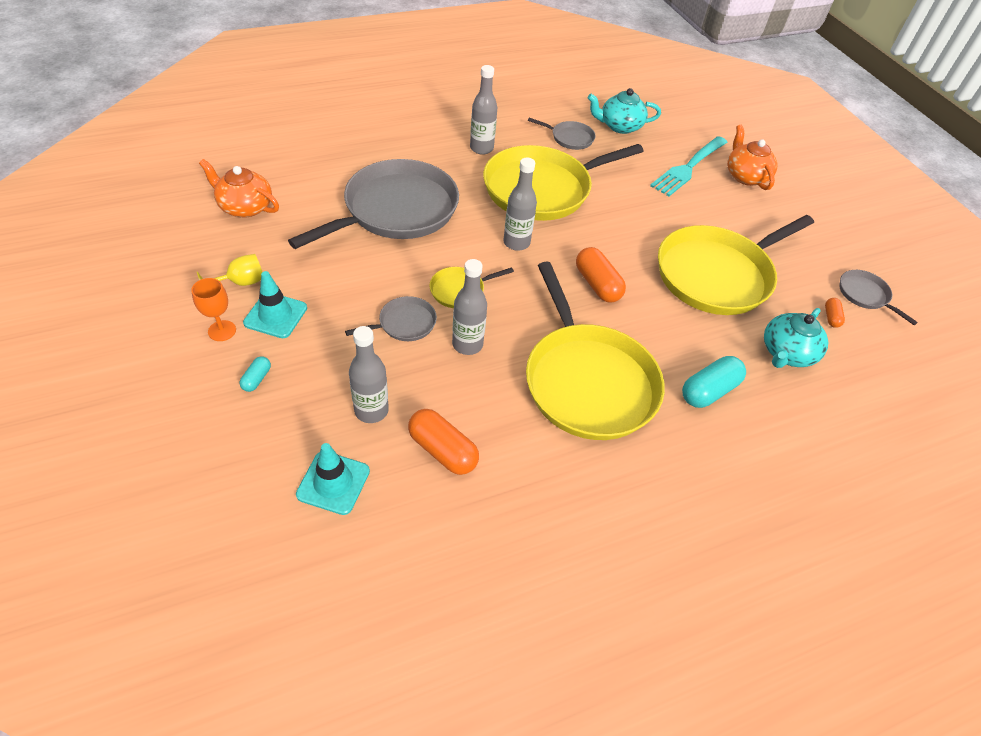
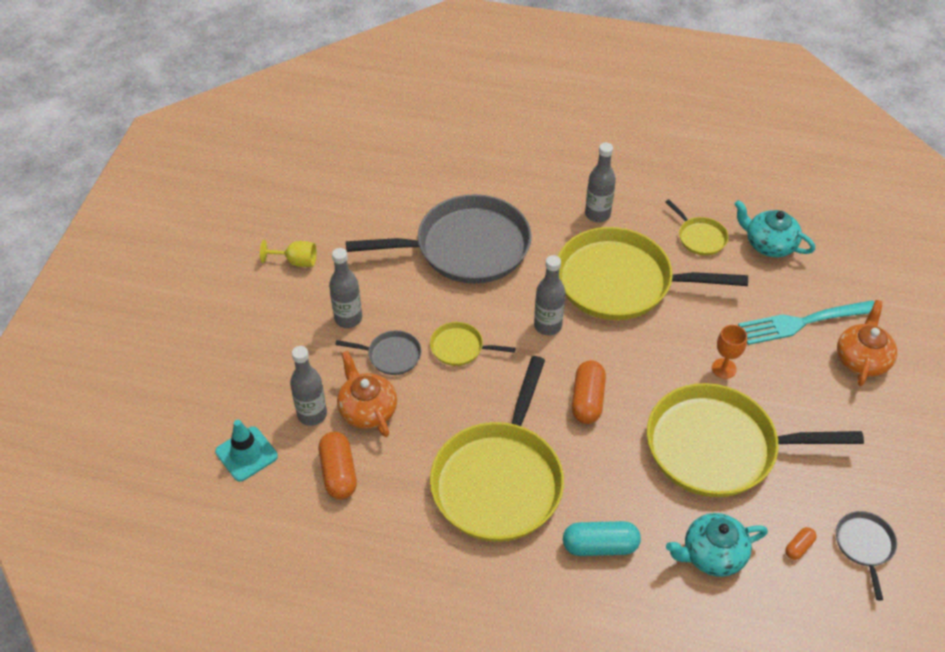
camera: 40 degrees right, 0 degrees up
orange goblet [191,278,236,341] -> orange goblet moved to [712,325,747,379]
orange teapot [199,159,279,217] -> orange teapot moved to [337,351,397,437]
turquoise capsule [239,357,271,392] -> none
turquoise traffic cone [243,271,307,338] -> none
grey bottle [452,259,487,355] -> grey bottle moved to [329,248,362,328]
grey pan [528,118,596,150] -> yellow pan [665,199,728,255]

